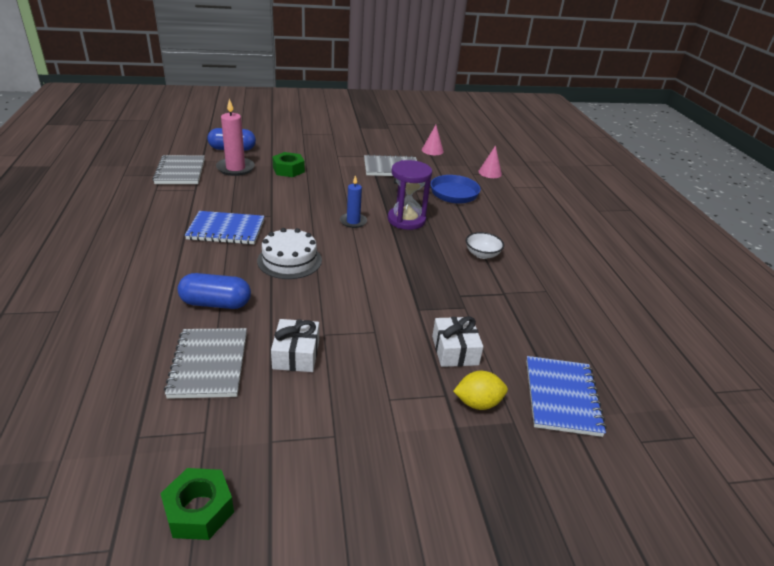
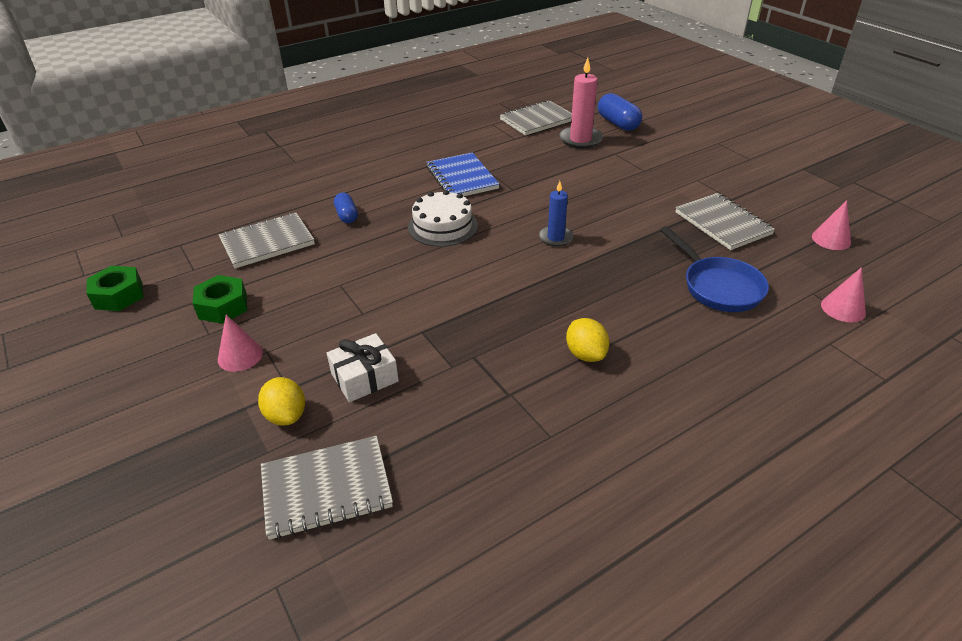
camera: 70 degrees right, 5 degrees up
blue capsule [178,273,251,309] -> blue capsule [334,193,358,223], size x0.62
white gift [271,319,319,372] -> none
green nut [272,152,305,177] -> green nut moved to [193,275,247,324]
purple hourglass [388,160,432,230] -> none
white bowl [466,232,504,259] -> yellow lemon [566,318,610,362]
blue notebook [526,356,607,437] -> grey notebook [261,436,393,540]
none -> pink cone [218,315,263,372]

